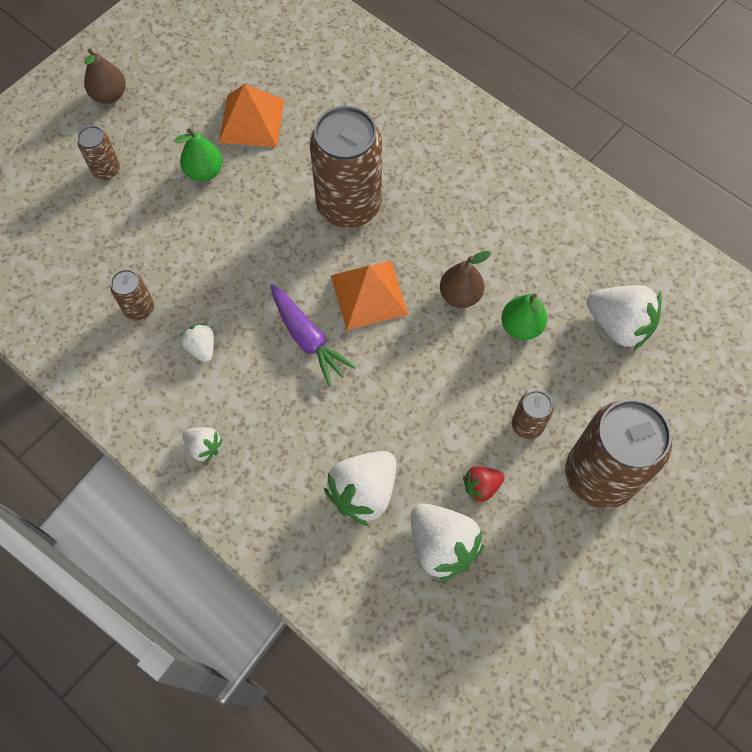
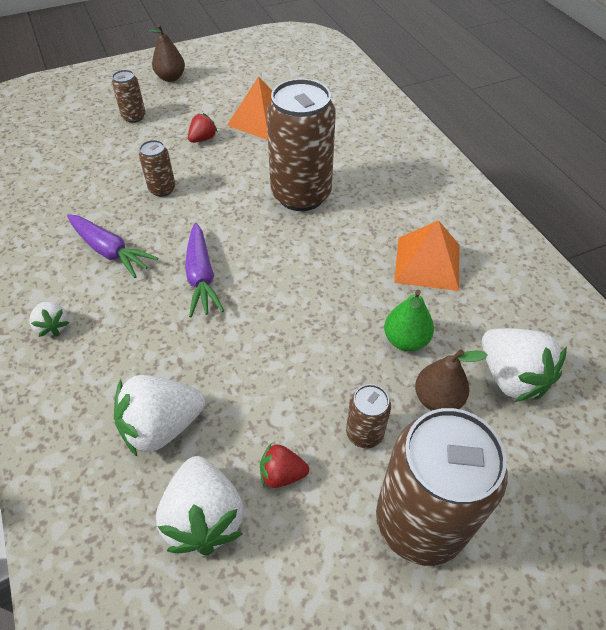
camera: 25 degrees right, 15 degrees down
brown can [110,269,154,321] -> brown can moved to [139,140,175,197]
green pear [175,128,223,182] -> red strawberry [188,113,218,143]
white strawberry [180,323,214,363] -> purple carrot [67,214,158,278]
orange pyramid [331,261,409,330] -> orange pyramid moved to [394,220,459,291]
brown pear [440,251,491,308] -> brown pear moved to [415,349,488,411]

